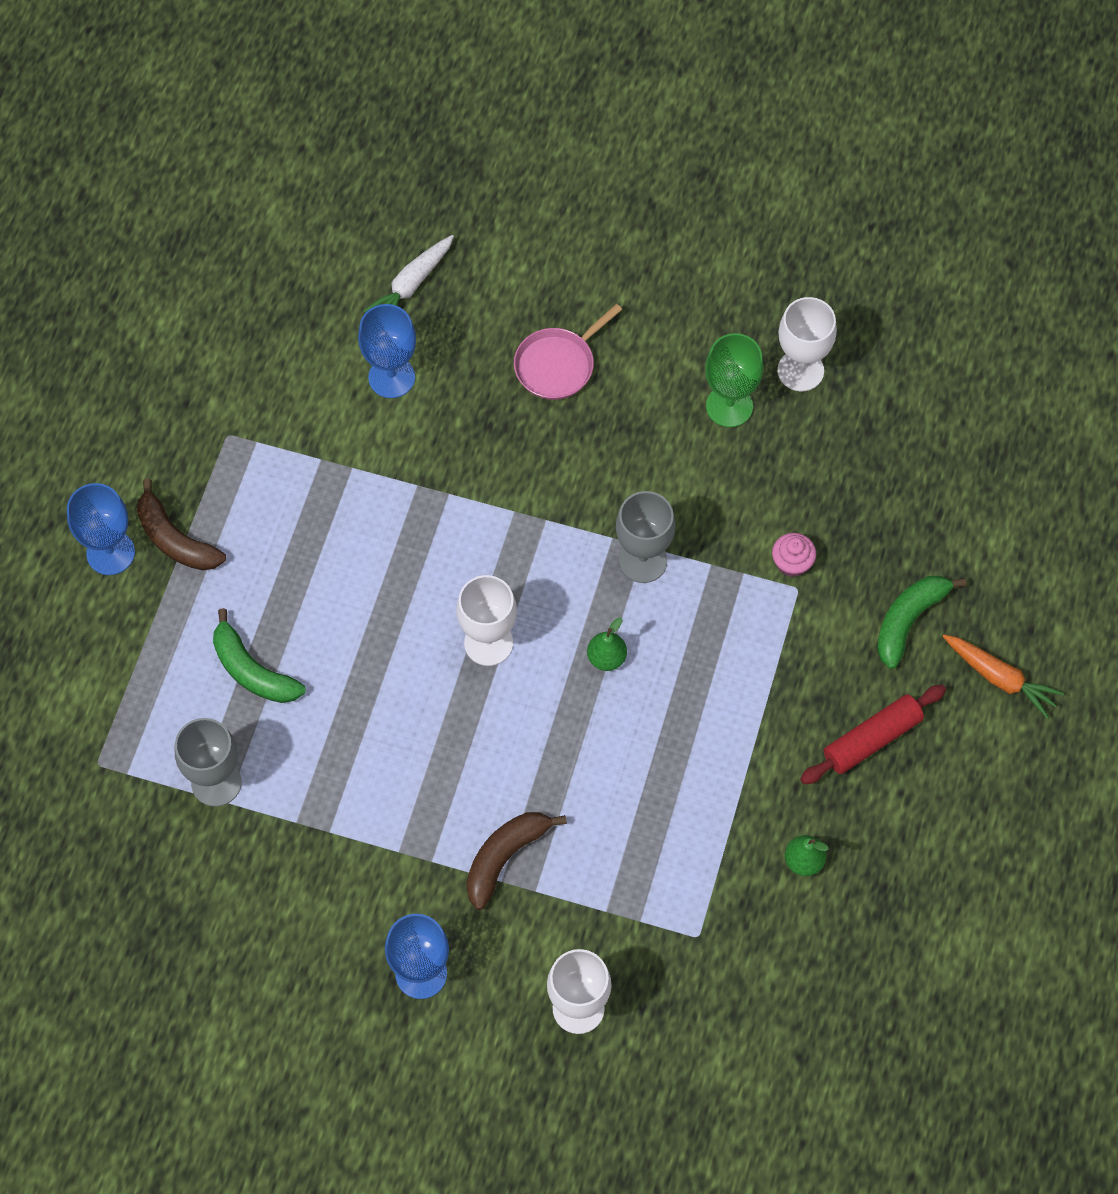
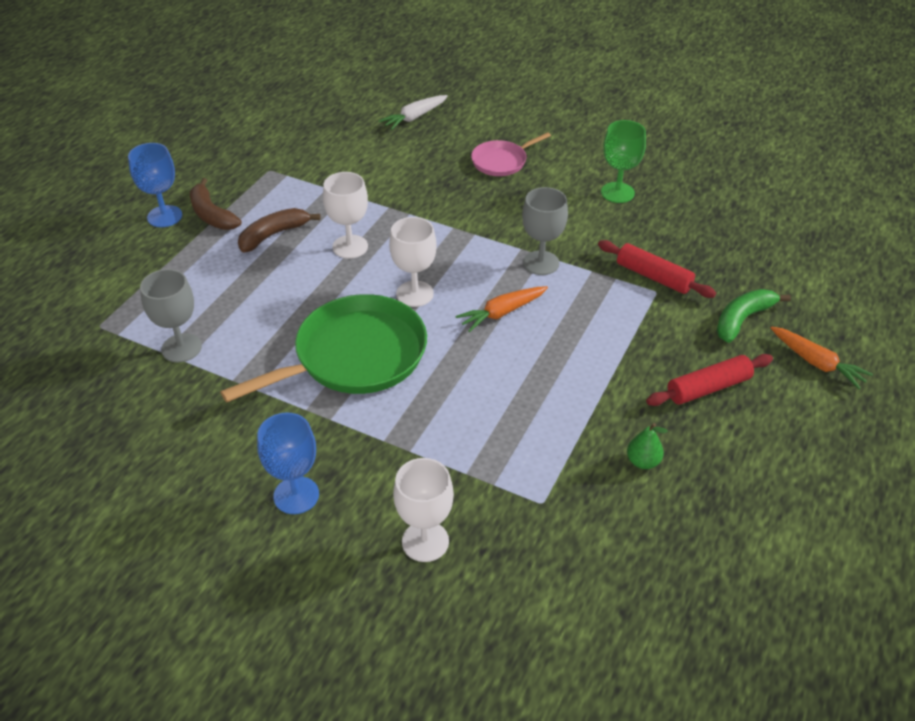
camera: 10 degrees right, 20 degrees down
green banana [213,608,306,703] -> none
blue goblet [358,304,416,398] -> none
brown banana [466,812,567,910] -> brown banana moved to [238,208,320,253]
green pear [587,618,627,671] -> orange carrot [456,286,548,332]
pink cupcake [772,533,816,577] -> red rolling pin [598,240,716,298]
white goblet [777,297,837,391] -> white goblet moved to [323,172,368,259]
none -> green pan [220,294,427,402]

